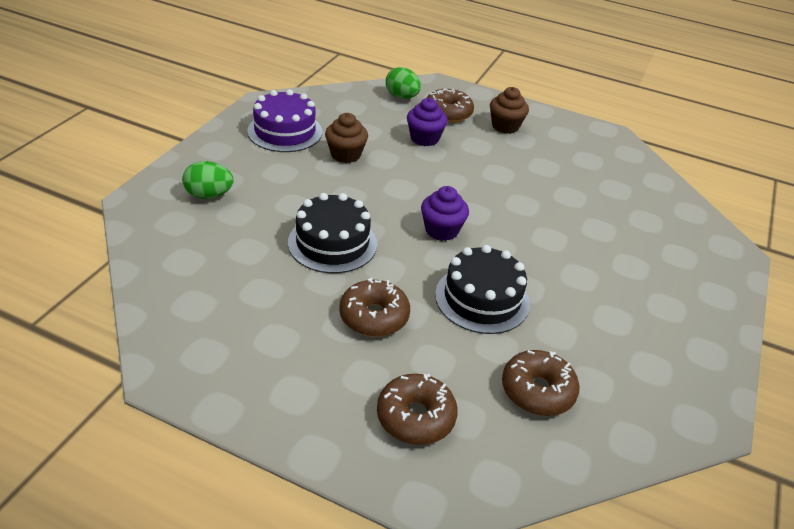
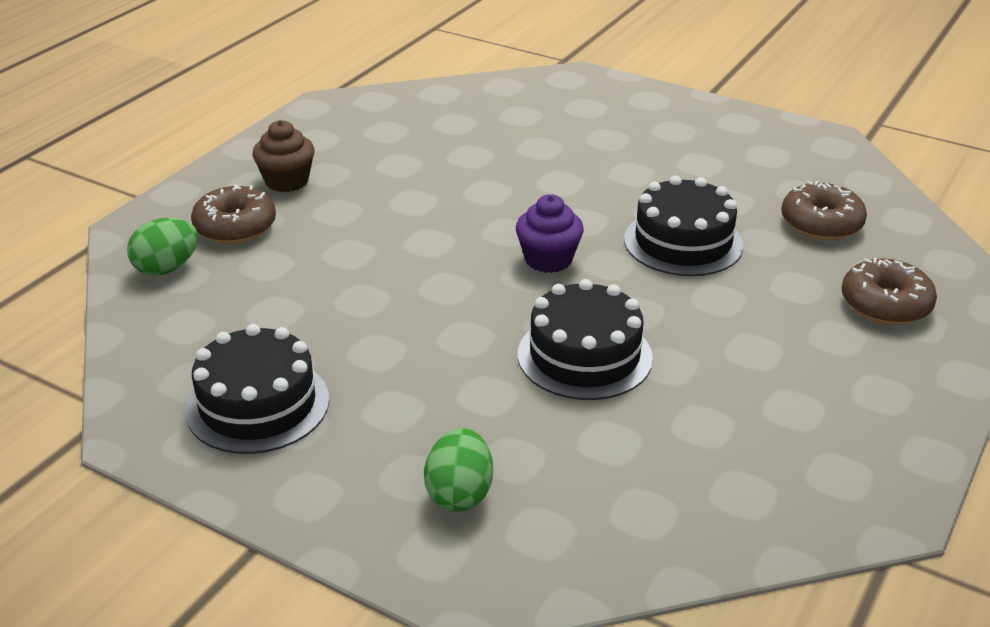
camera: 80 degrees left, 5 degrees down
purple cake [247,89,322,152] -> black cake [185,324,329,454]
brown cupcake [325,113,368,163] -> none
brown donut [339,278,410,337] -> none
purple cupcake [407,98,448,146] -> none

